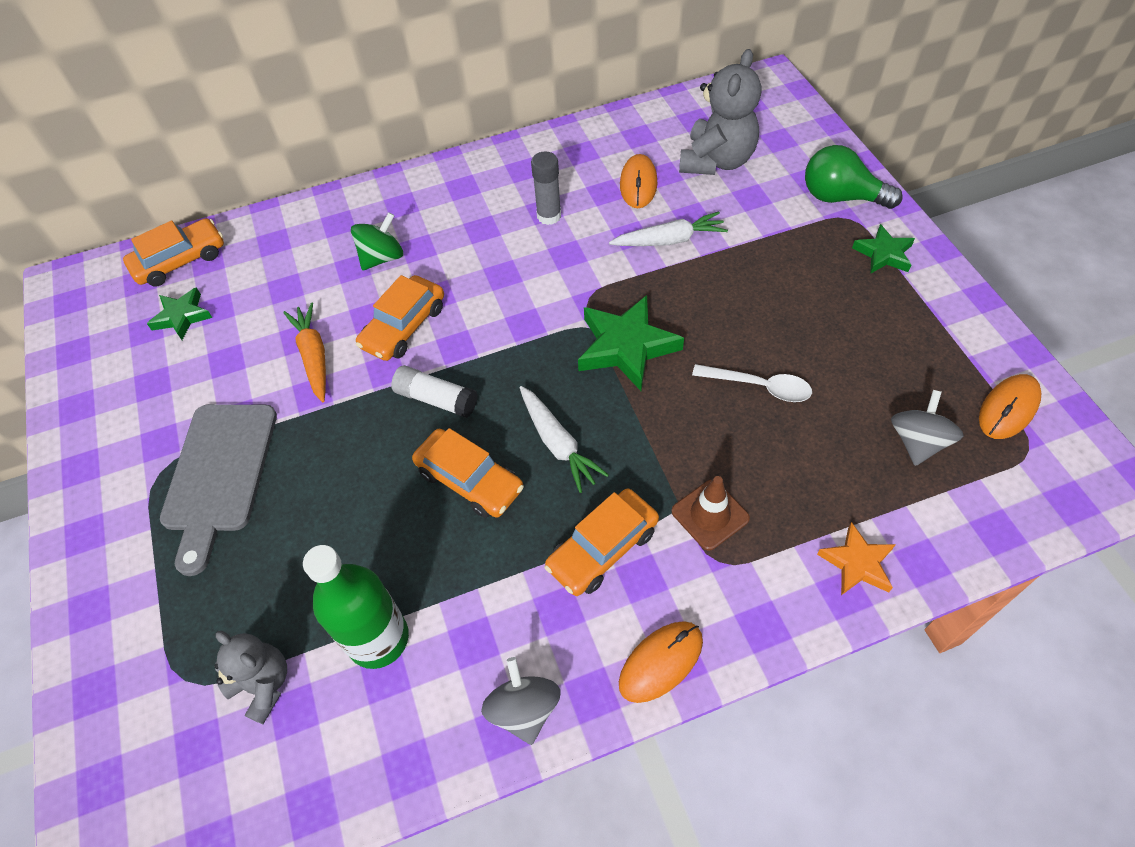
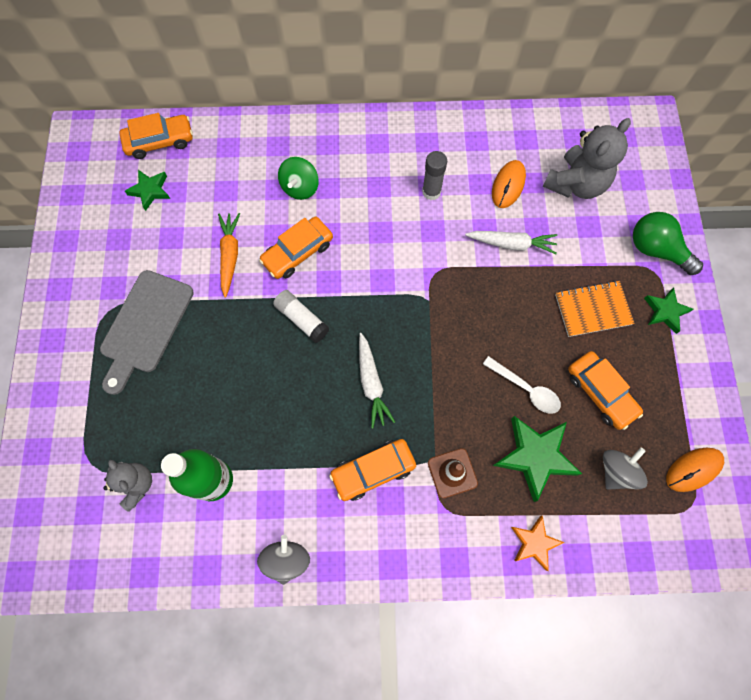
camera: 15 degrees right, 15 degrees up
green spinning top [351,212,403,270] -> green spinning top turned 135 degrees clockwise [278,157,319,200]
orange car [412,428,524,518] -> orange car moved to [568,351,643,430]
green star [578,295,684,391] -> green star moved to [493,416,582,502]
orange mouse [619,621,703,703] -> none
none -> orange notebook [555,280,635,337]

